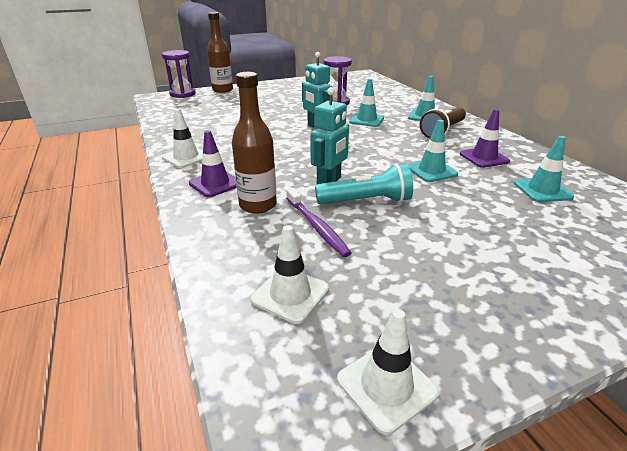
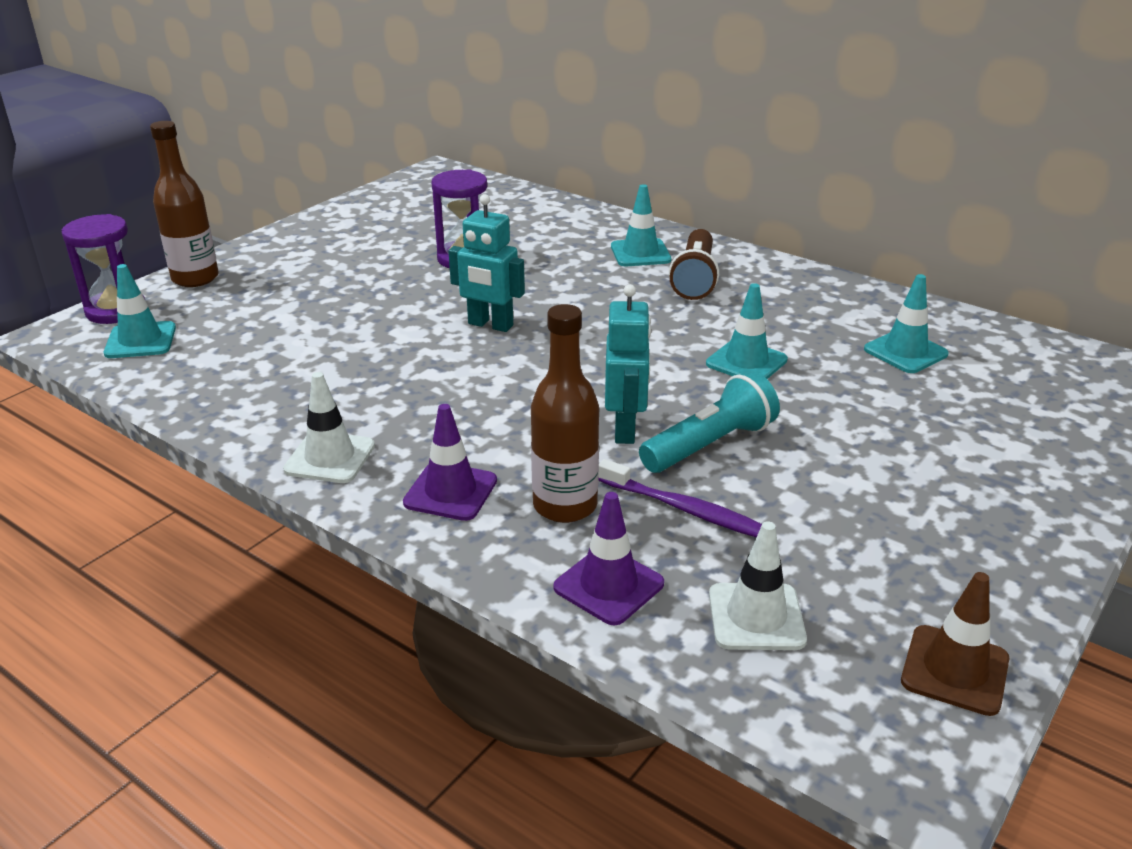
camera: 30 degrees left, 0 degrees up
white traffic cone [337,309,439,435] -> brown traffic cone [901,572,1009,716]
turquoise traffic cone [349,79,384,127] -> turquoise traffic cone moved to [104,264,176,358]
purple traffic cone [460,109,510,168] -> purple traffic cone moved to [554,492,664,625]

